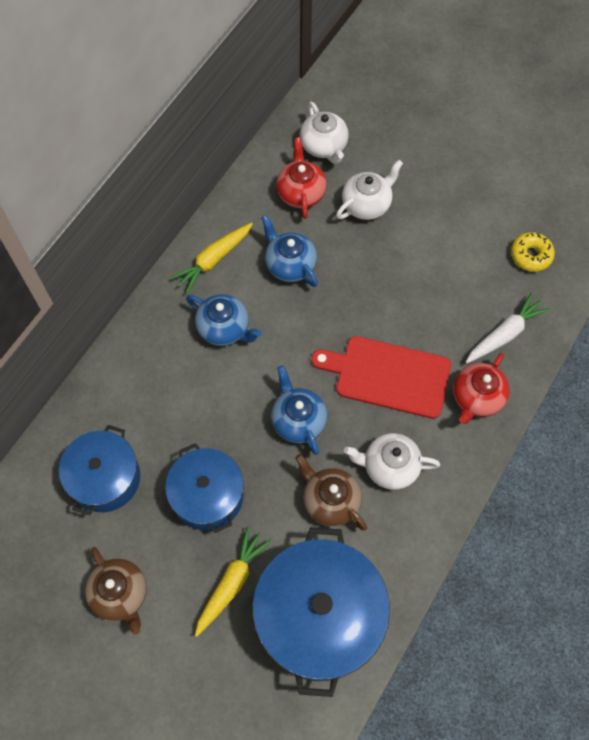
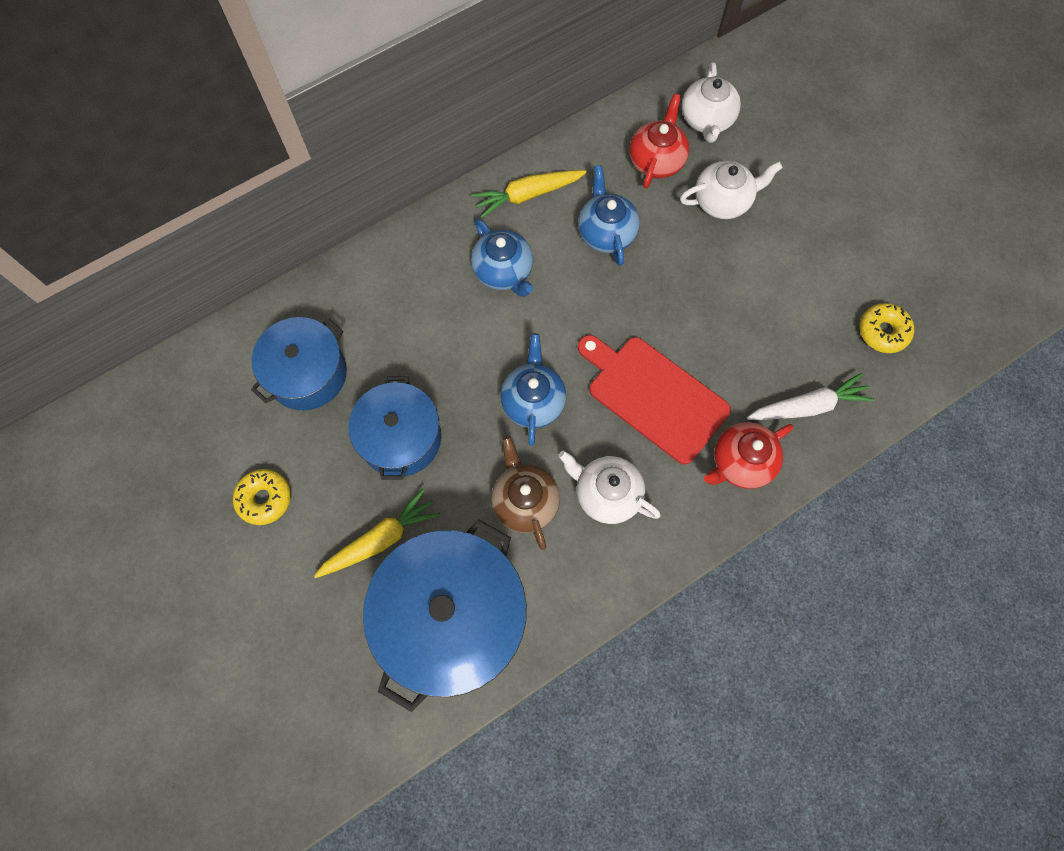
camera: 25 degrees right, 5 degrees up
brown teapot [85,547,147,635] -> yellow donut [233,469,291,525]

